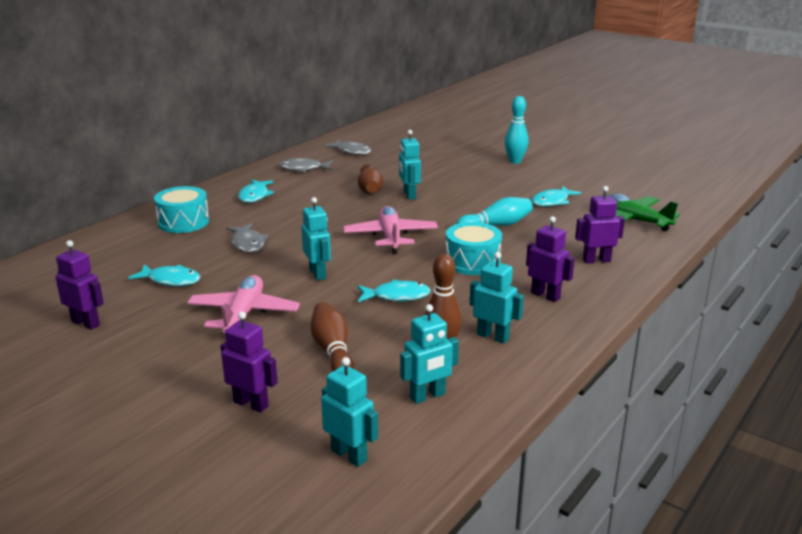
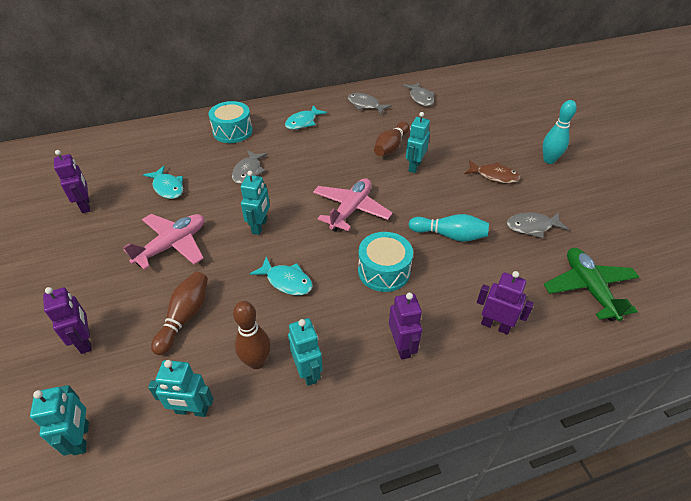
camera: 35 degrees right, 20 degrees up
turquoise fish [531,186,582,207] -> grey fish [507,212,569,238]
none -> brown fish [464,160,520,183]

